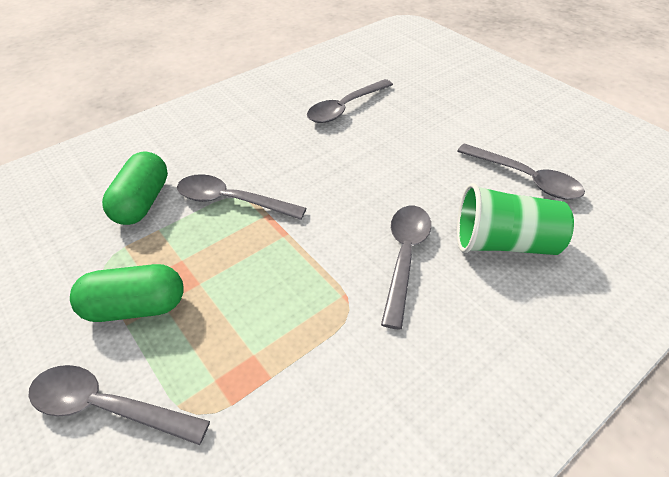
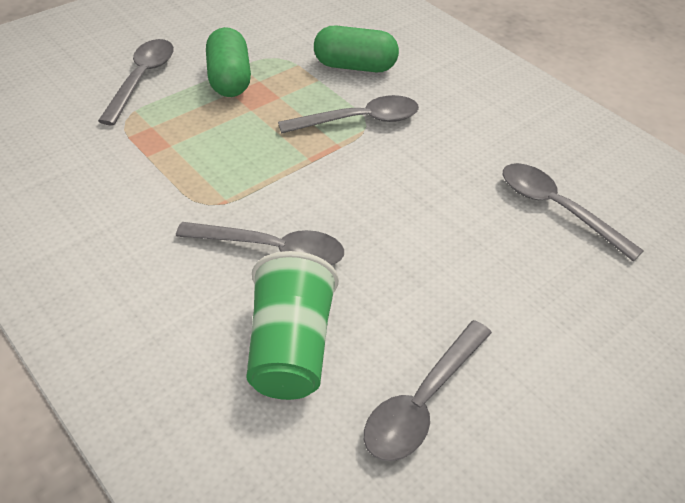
camera: 85 degrees right, 0 degrees up
grey spoon [177,174,306,220] -> grey spoon turned 60 degrees clockwise [278,95,419,134]

